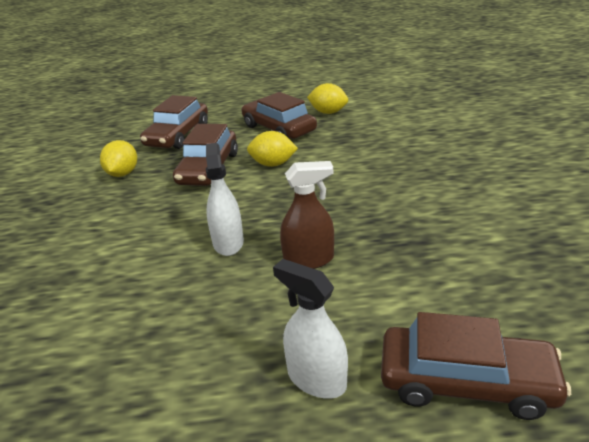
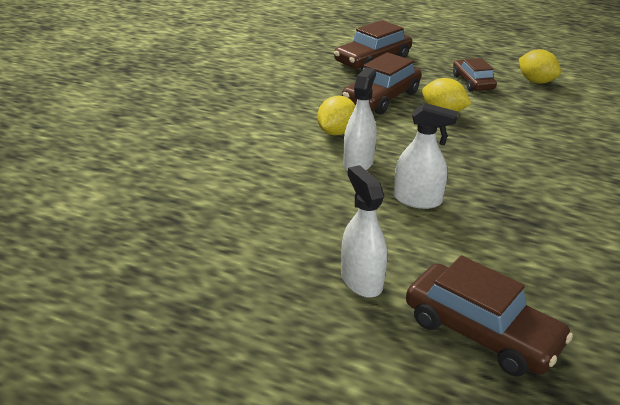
camera: 25 degrees right, 0 degrees up
yellow lemon [100,140,137,177] -> yellow lemon moved to [317,96,355,135]
brown car [241,92,317,139] -> brown car [453,58,497,92], size x0.65
brown spray bottle [280,161,334,269] -> white spray bottle [394,103,458,209]

